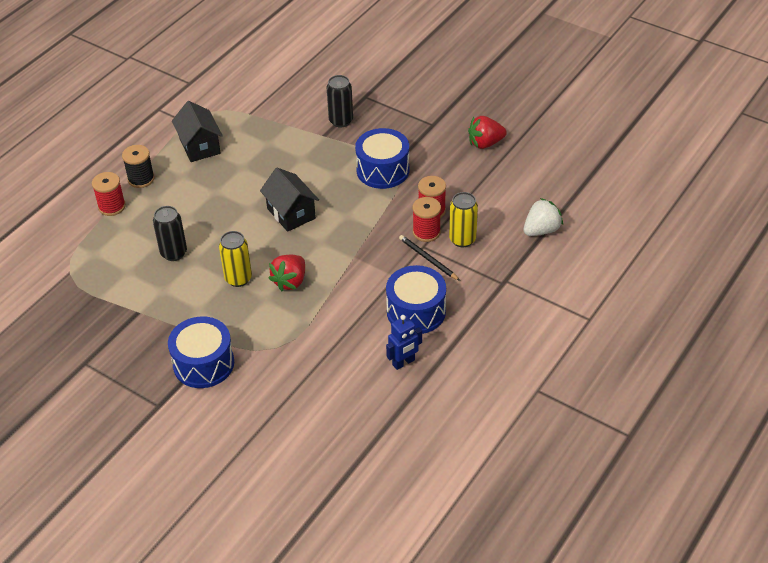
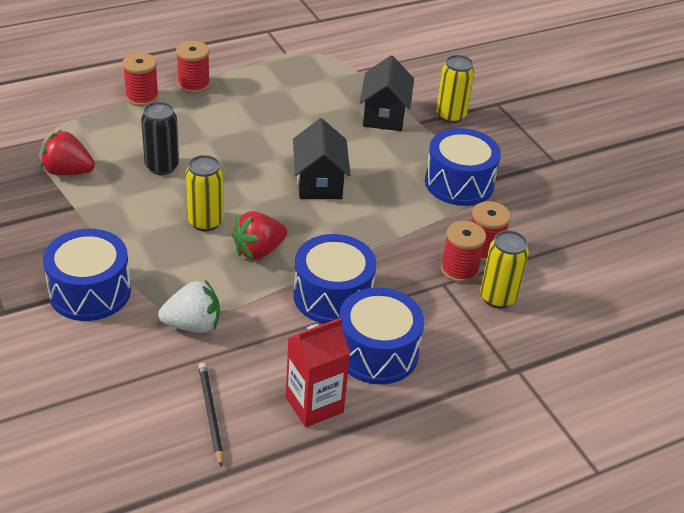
camera: 25 degrees right, 5 degrees down
black spool [122,145,155,188] -> red spool [176,41,210,94]
black house [172,101,223,162] -> black house moved to [360,56,414,131]
black can [326,75,353,128] -> yellow can [436,55,474,123]
blue robot [386,315,422,370] -> red carton [286,318,350,427]
black pencil [399,235,460,281] -> black pencil moved to [198,363,223,467]
red strawberry [468,116,507,149] -> red strawberry moved to [40,130,95,175]
white strawberry [523,198,563,236] -> white strawberry moved to [158,280,220,333]
none -> blue drum [293,234,376,324]

